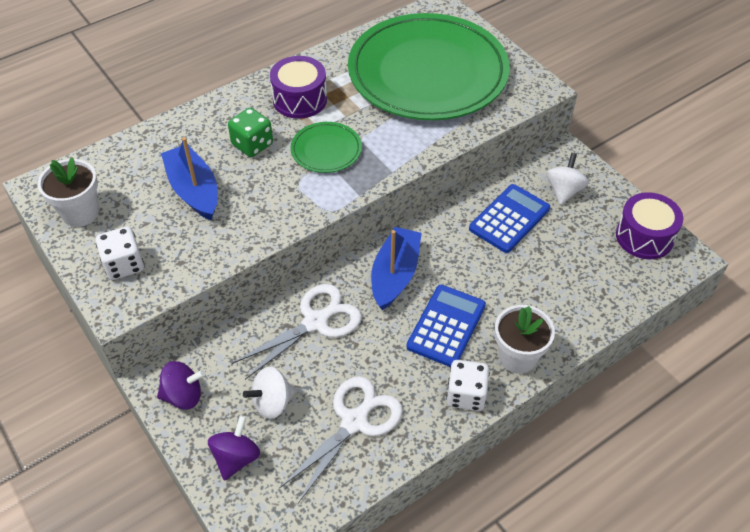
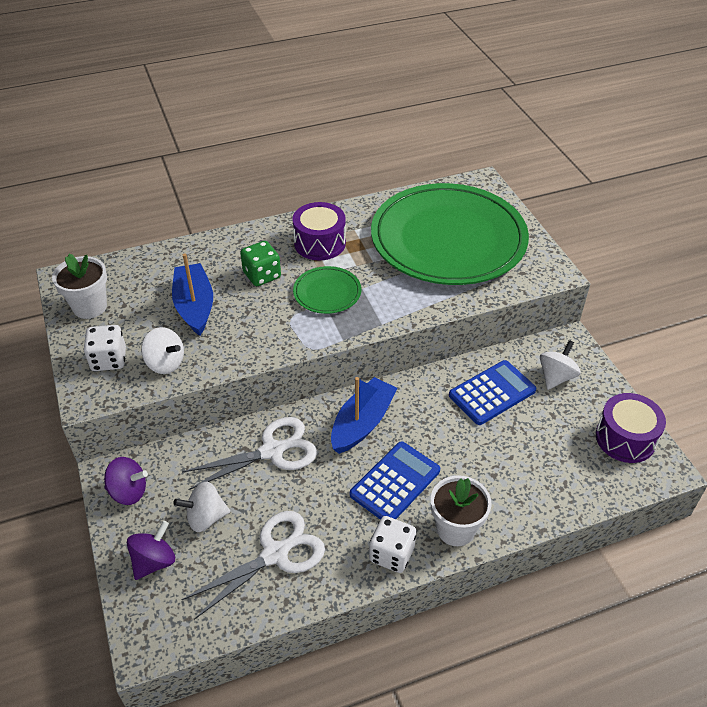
camera: 15 degrees right, 5 degrees down
none -> white spinning top [141,327,184,374]

